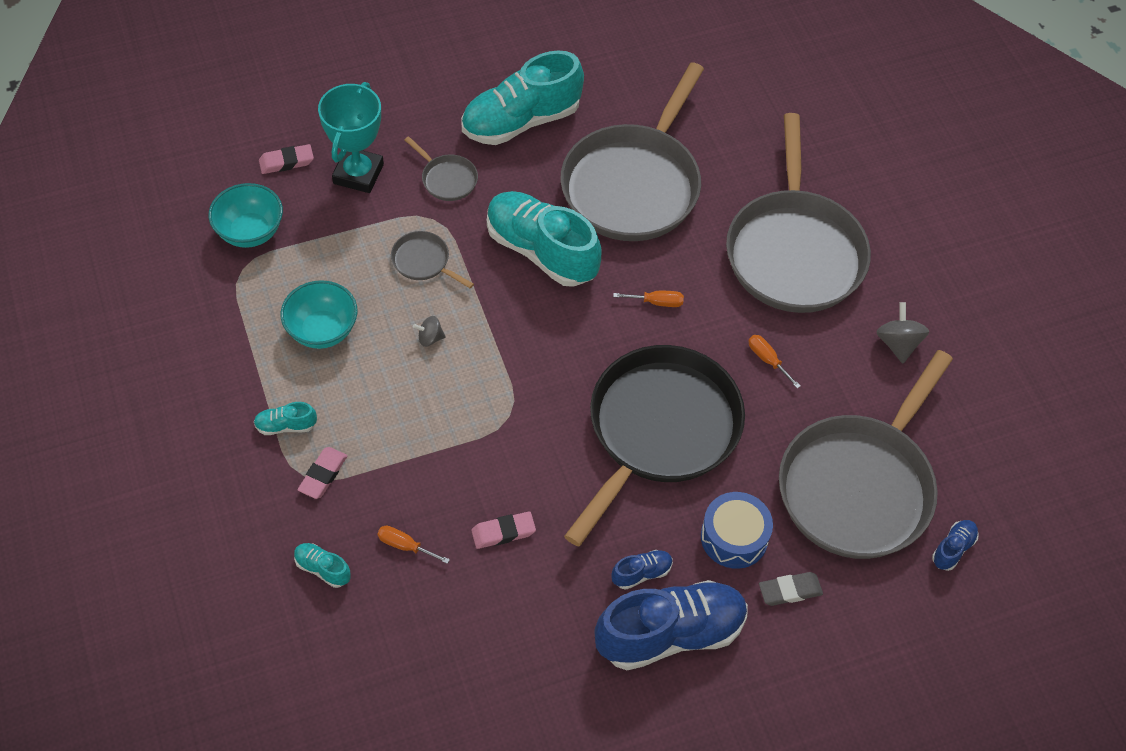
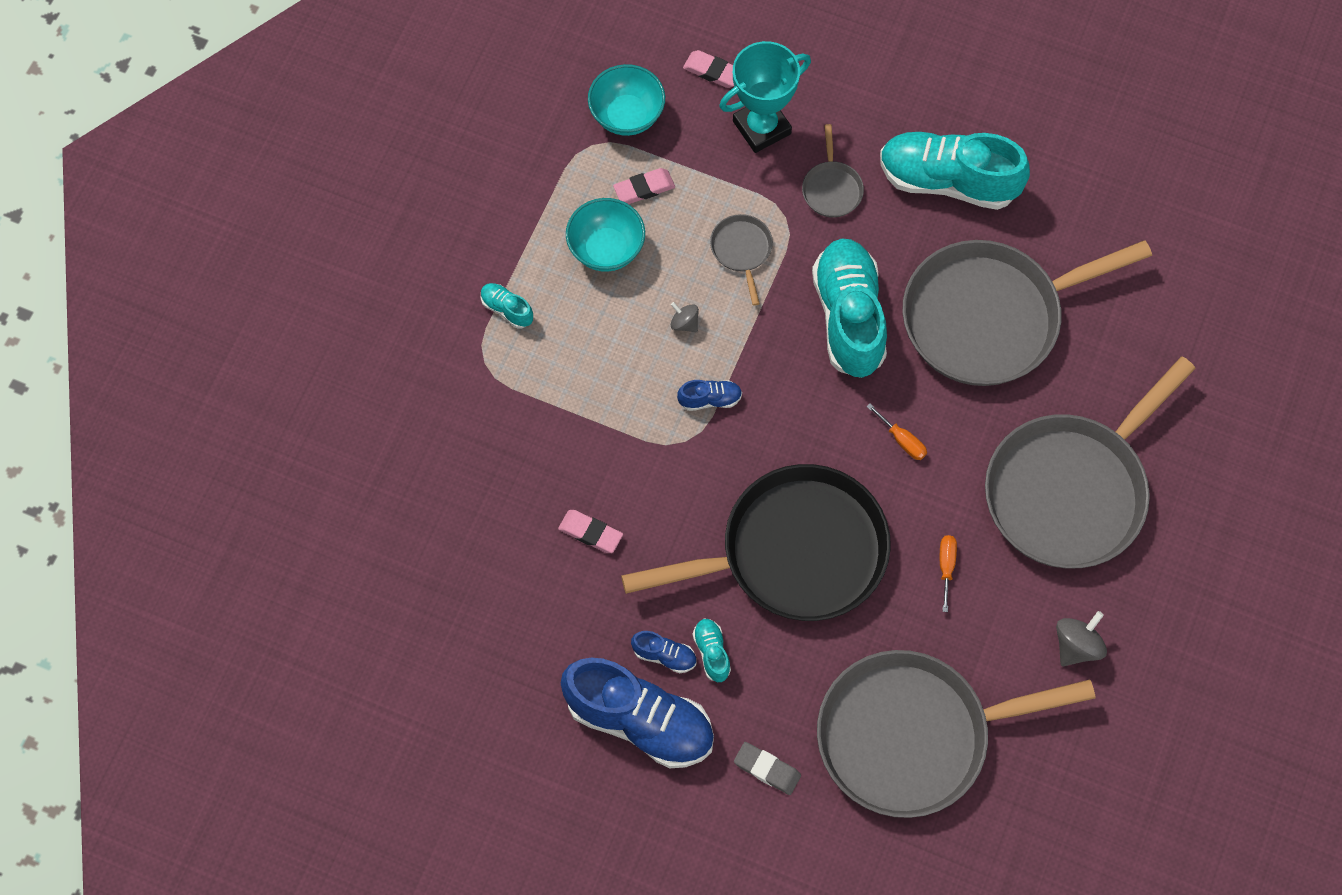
camera: 45 degrees right, 10 degrees up
turquoise shoe [294,543,351,588] -> turquoise shoe moved to [692,619,731,682]
pink eraser [297,447,348,499] -> pink eraser moved to [613,168,675,204]
orange screwdriver [377,526,450,564] -> none
blue drum [701,492,773,569] -> none
blue shoe [932,520,979,571] -> blue shoe moved to [677,380,742,411]

